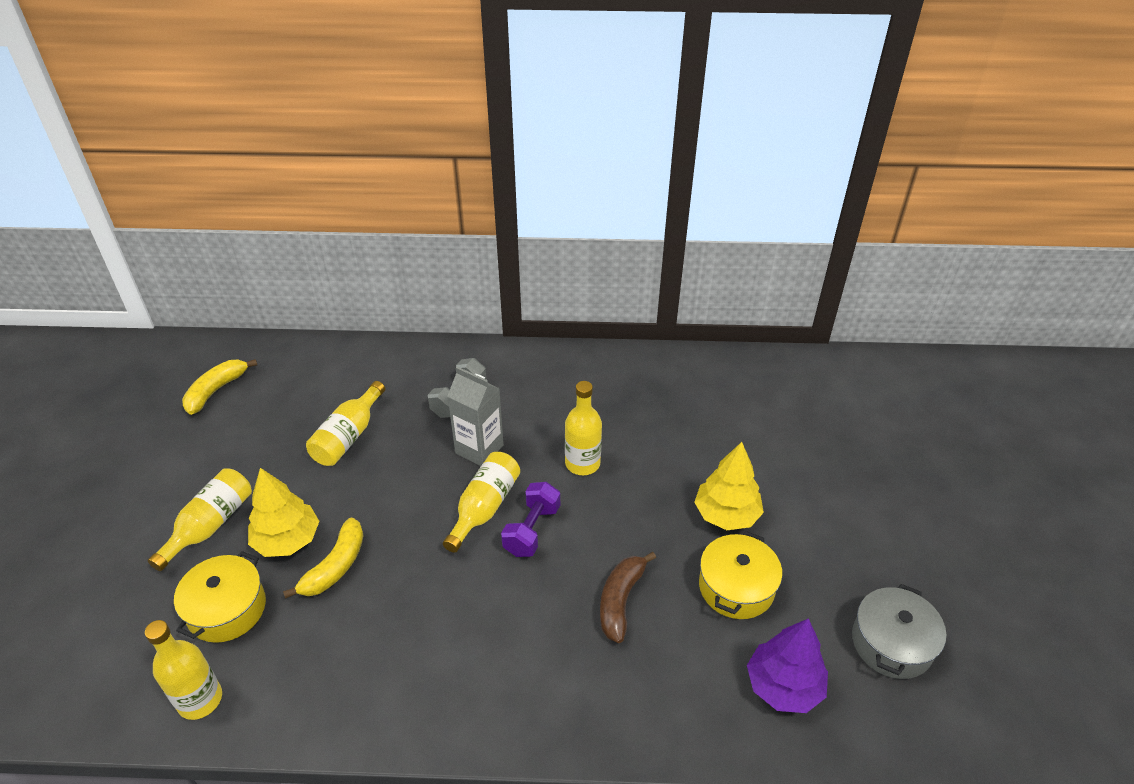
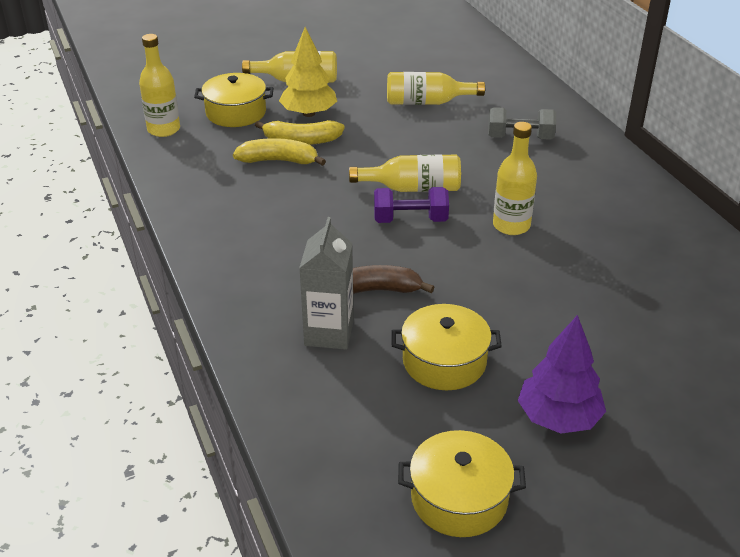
camera: 65 degrees right, 5 degrees down
yellow banana [182,359,257,415] -> yellow banana moved to [233,138,326,166]
grey carton [447,367,504,466] -> grey carton moved to [299,217,354,350]
yellow tree [694,442,764,530] -> none
purple tree [747,618,828,713] -> purple tree moved to [518,315,606,434]
grey pot [852,584,946,679] -> yellow pot [398,430,526,537]

